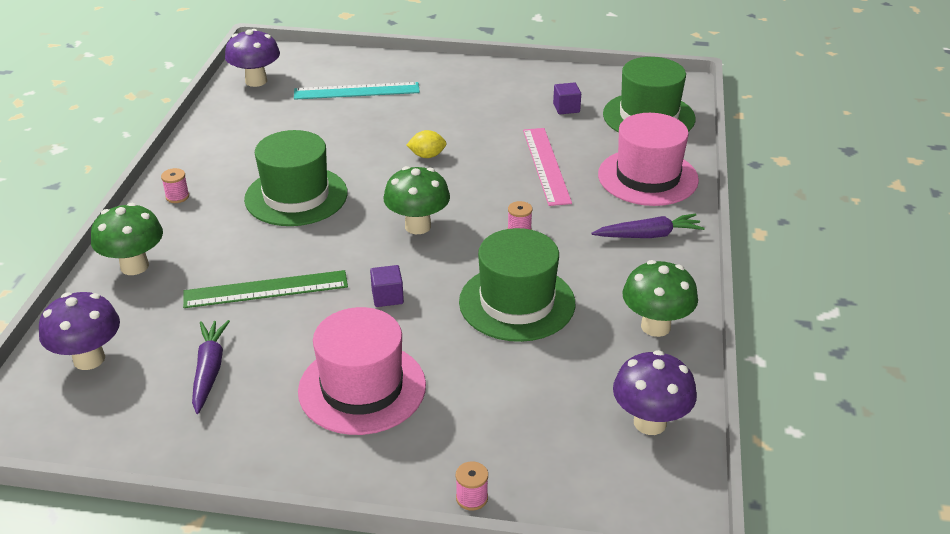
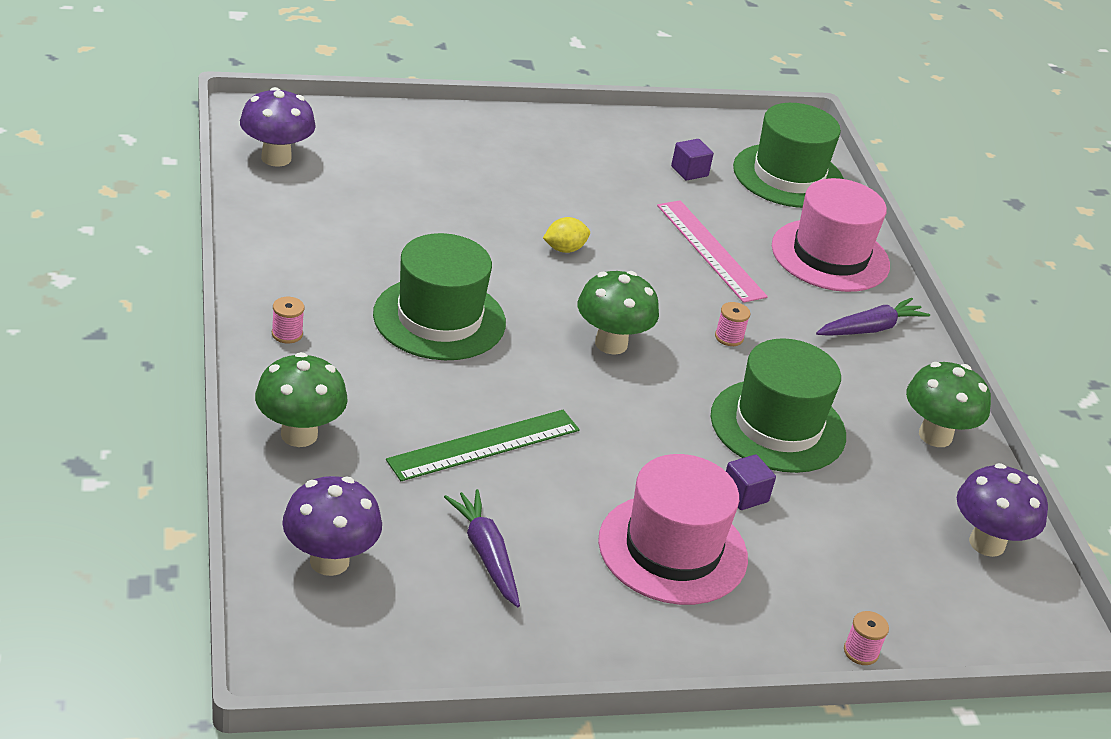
camera: 25 degrees left, 0 degrees up
turquoise ruler [294,82,420,100] -> none
purple cube [370,265,404,307] -> purple cube moved to [726,454,776,510]

